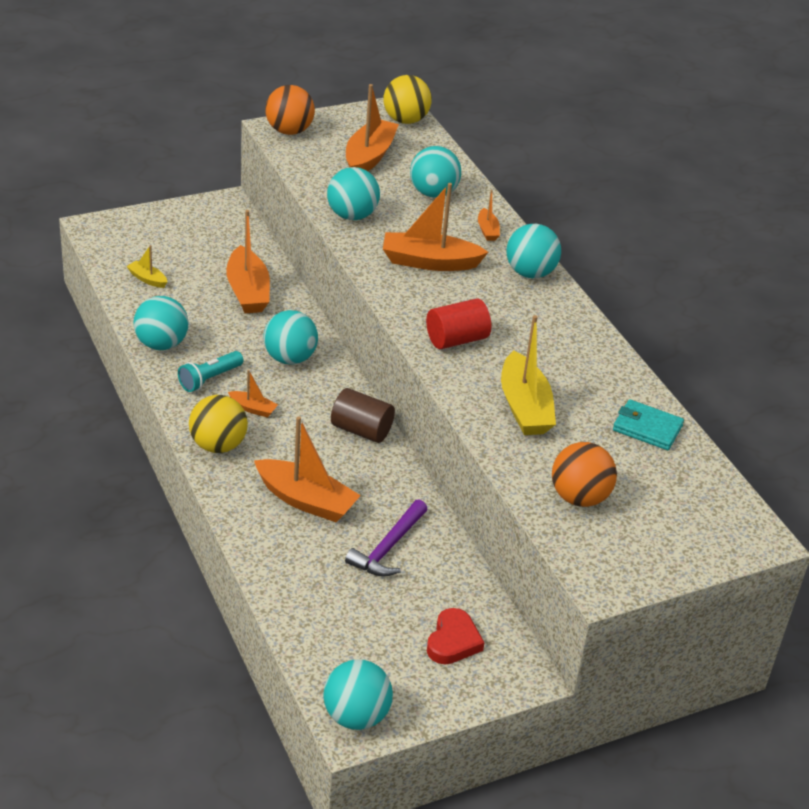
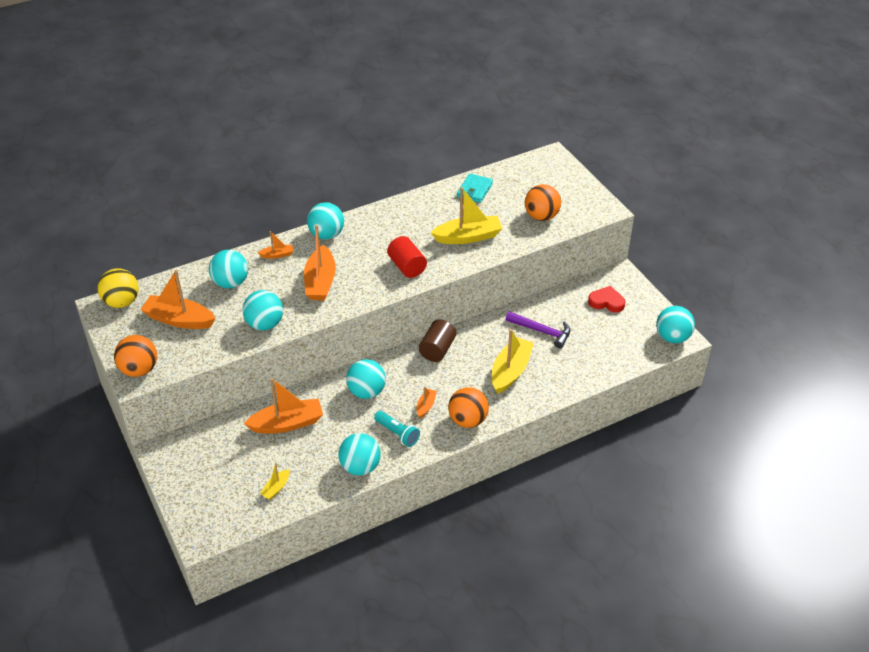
camera: 90 degrees left, 5 degrees up
yellow ball [189,395,248,453] -> orange ball [448,387,489,428]
orange boat [254,416,361,522] -> yellow boat [492,329,534,394]

